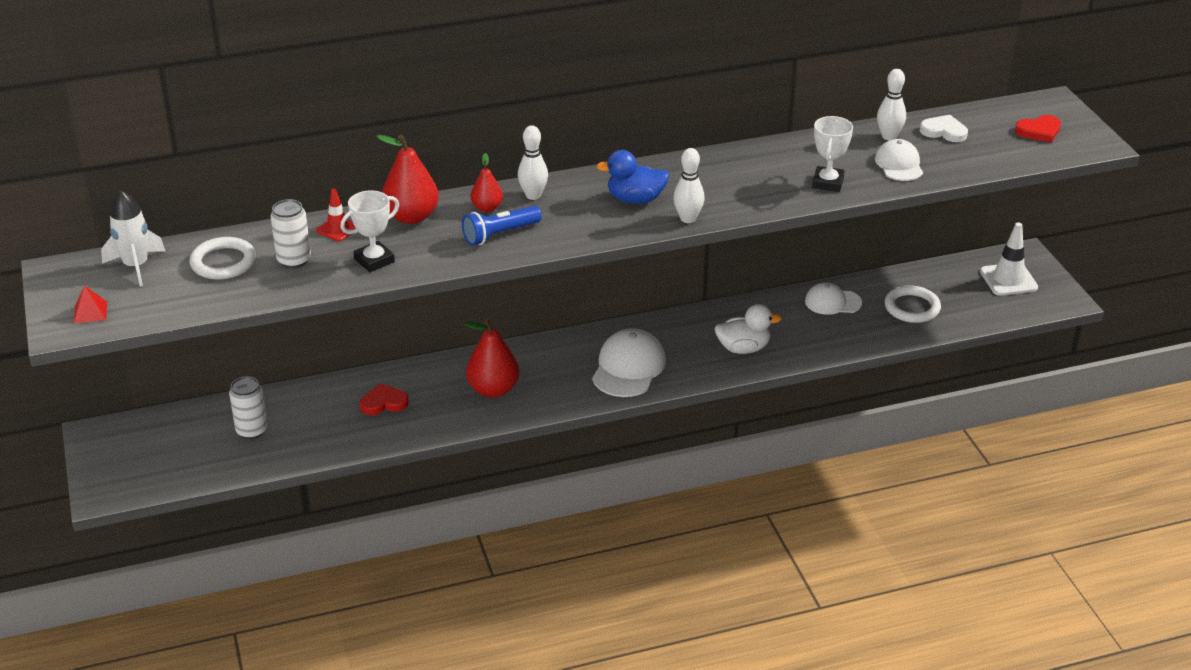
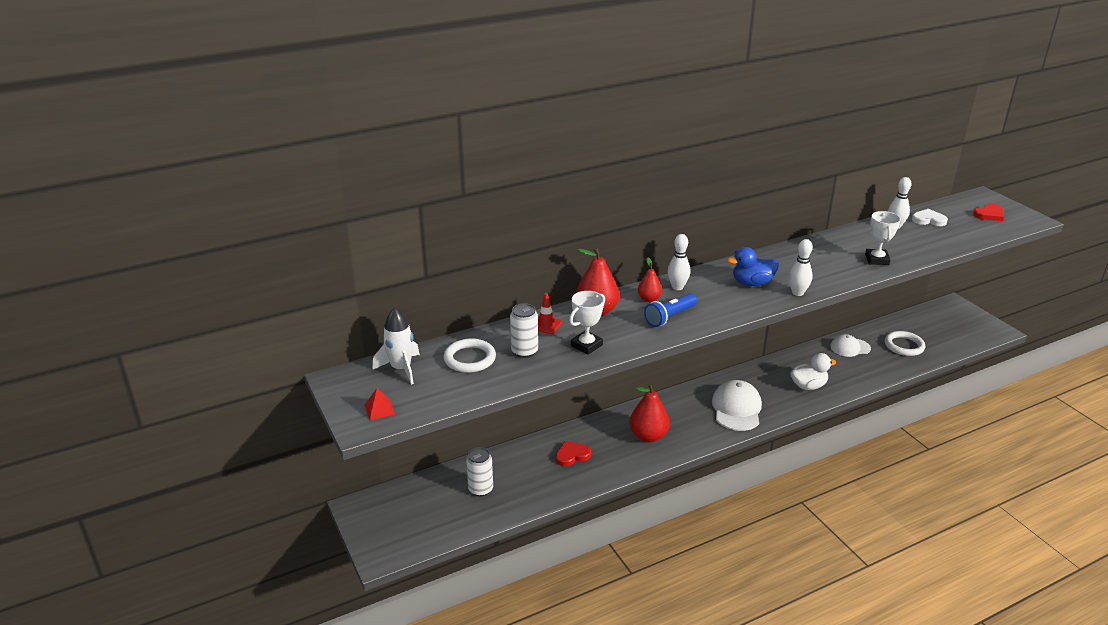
camera: 10 degrees left, 5 degrees down
white cap [875,139,923,181] -> none
white traffic cone [980,222,1038,296] -> none

